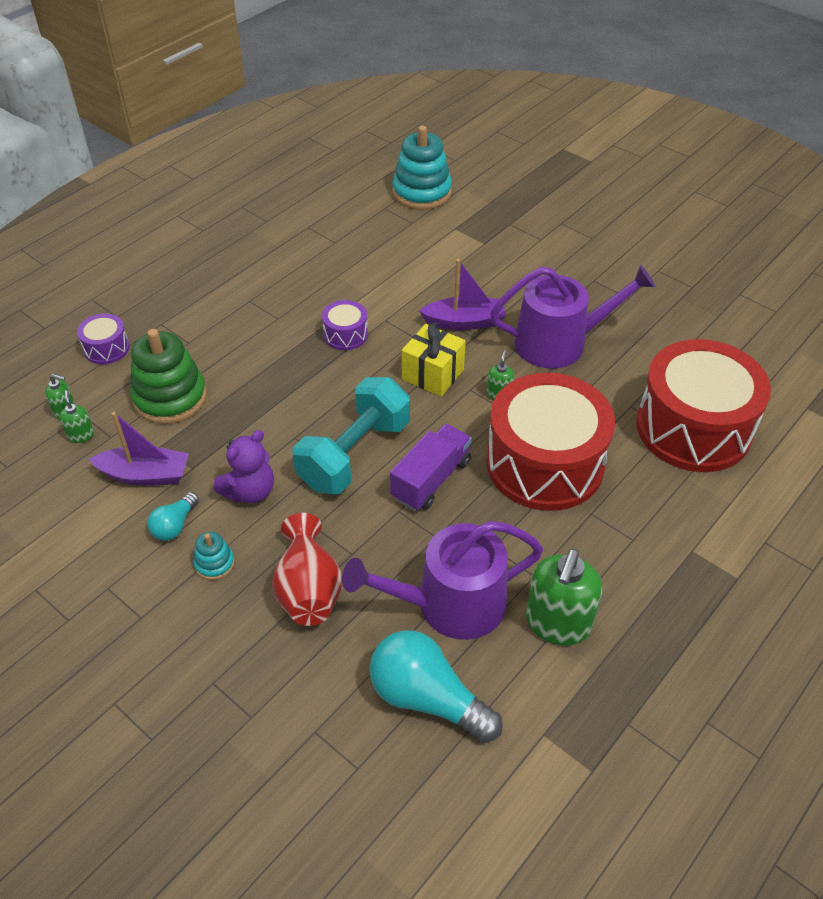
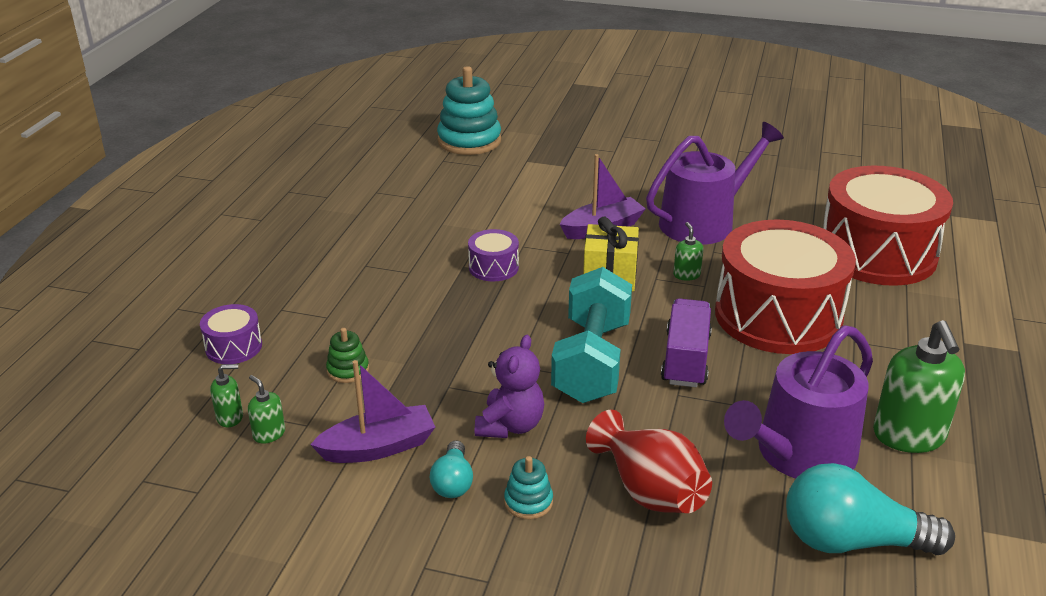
camera: 25 degrees left, 15 degrees down
green stacking toy [130,329,207,424] -> green stacking toy [326,328,369,383], size x0.47

